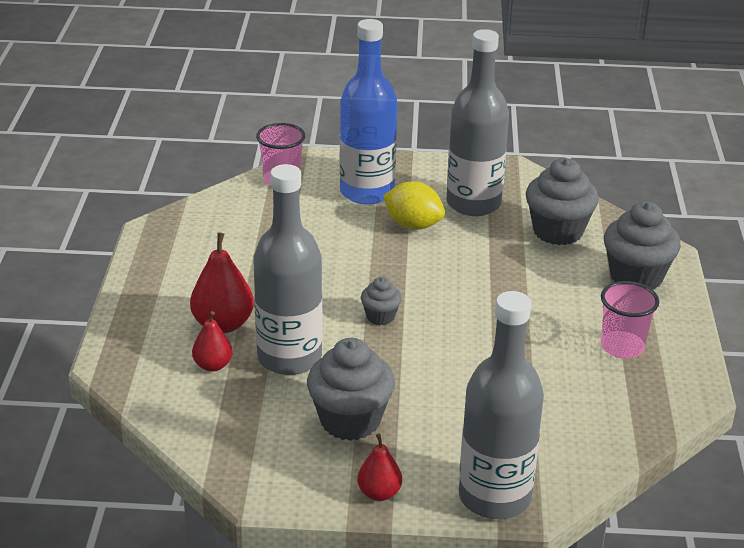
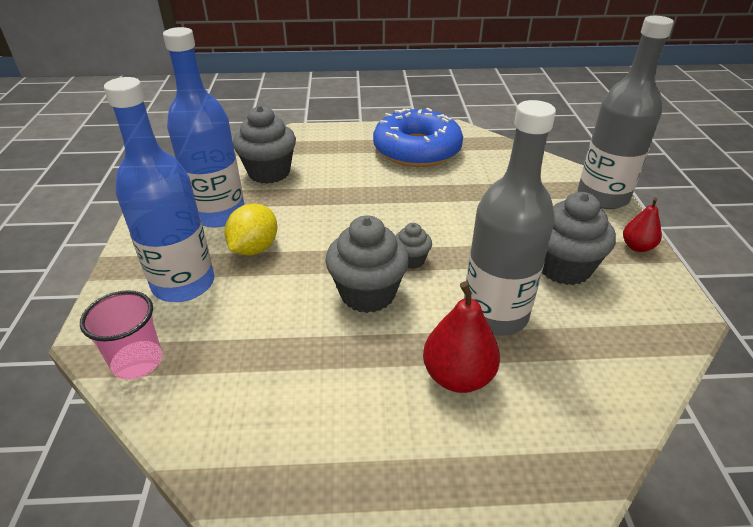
camera: 95 degrees left, 5 degrees up
red pear [192,311,233,372] -> none
grey bottle [447,29,509,216] -> blue bottle [163,27,244,228]
pink cup [601,281,659,359] -> blue donut [373,108,463,167]
grey cupcake [604,201,681,290] -> grey cupcake moved to [325,215,409,313]

